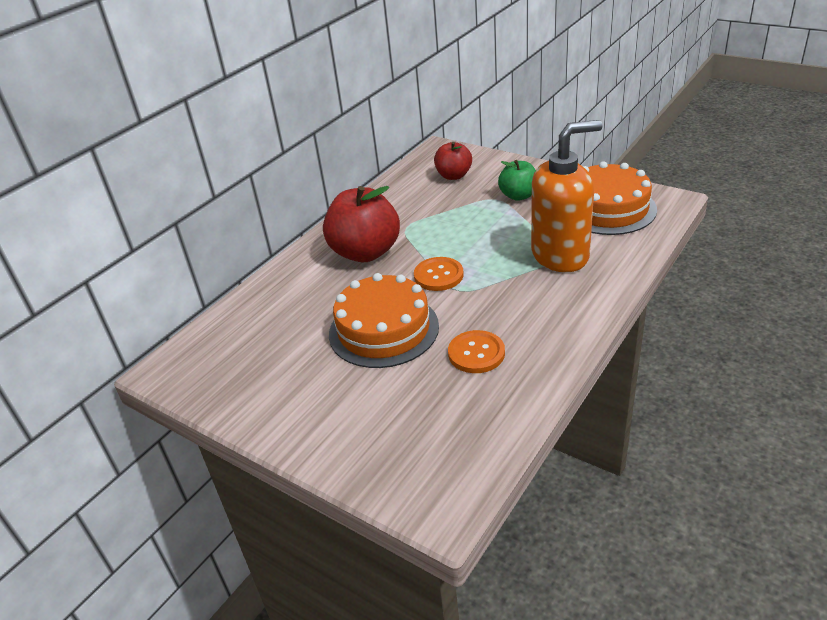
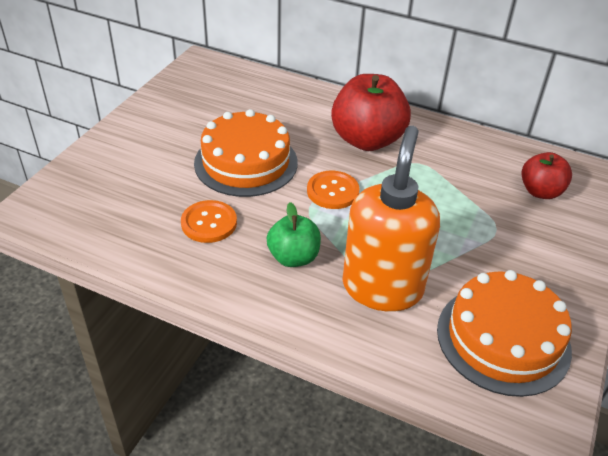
camera: 75 degrees right, 5 degrees up
green apple [498,160,536,201] -> green apple moved to [267,202,321,267]
orange soap dispenser [531,120,603,272] -> orange soap dispenser turned 135 degrees counterclockwise [342,126,440,312]

